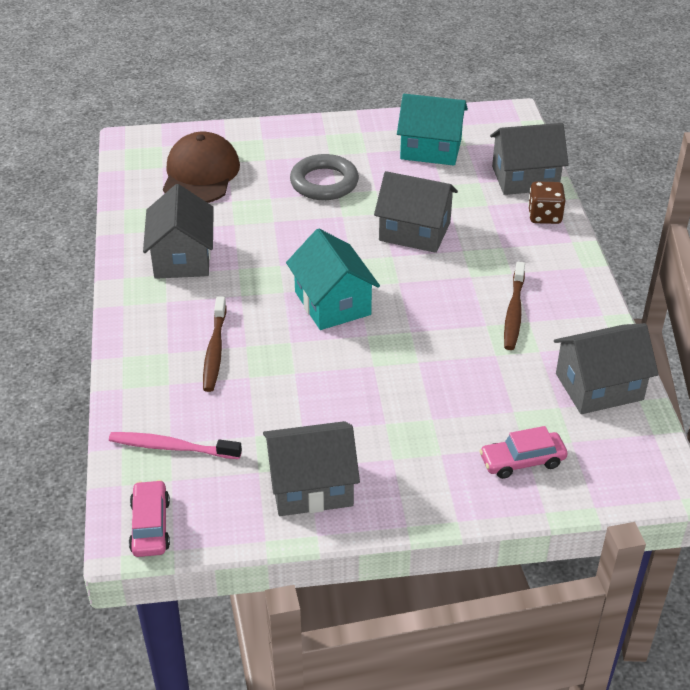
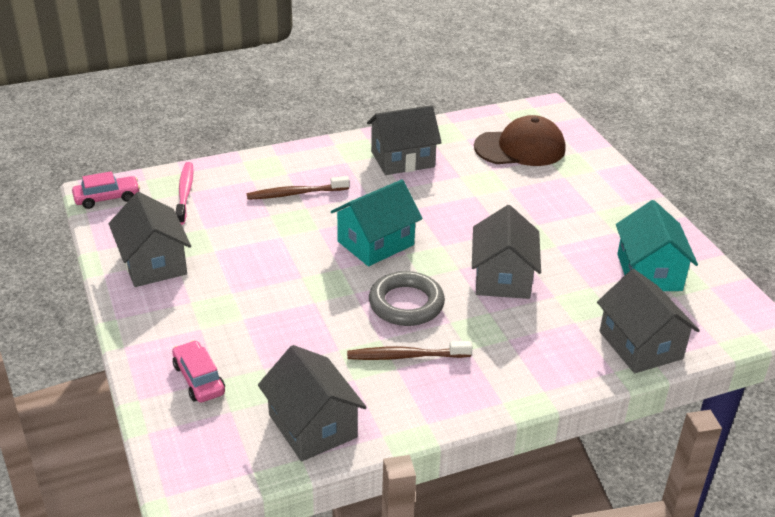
camera: 75 degrees right, 5 degrees down
grey ring [290,154,359,200] -> grey ring moved to [369,271,445,326]
brown dice [528,181,566,224] -> none

